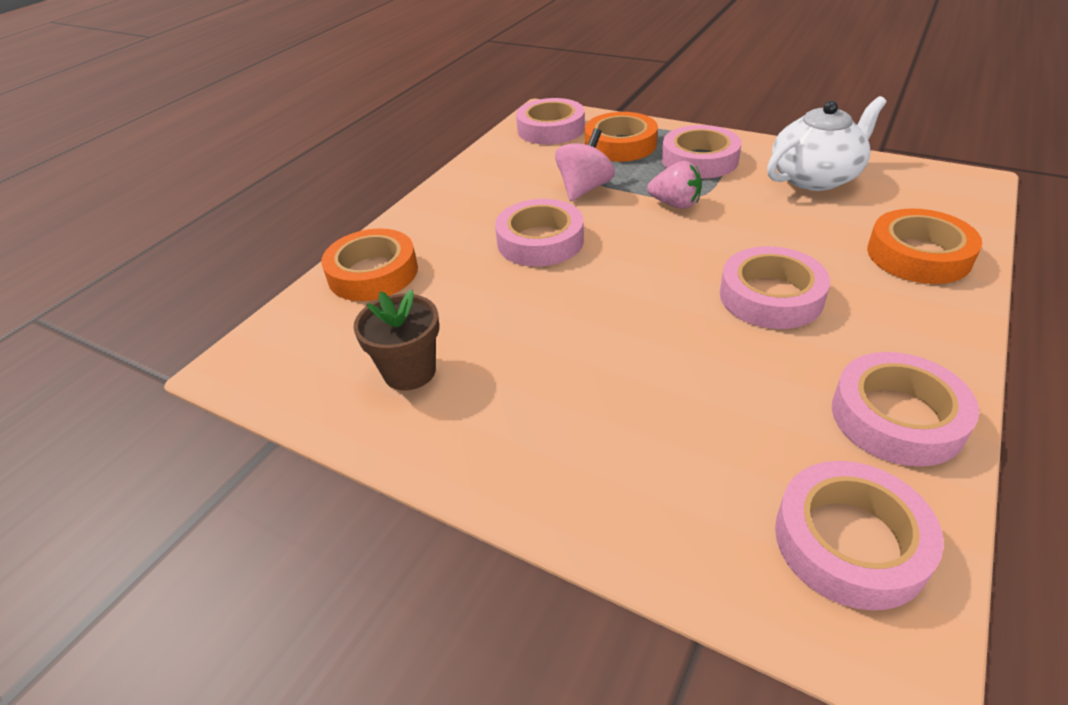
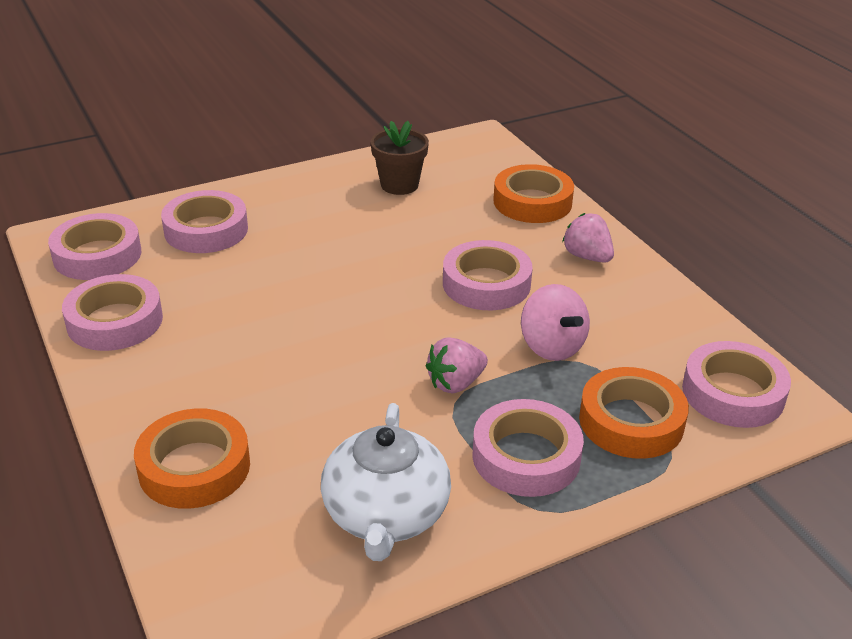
camera: 120 degrees right, 5 degrees down
pink tape [720,246,830,329] -> pink tape moved to [161,190,248,253]
none -> pink strawberry [562,213,614,263]

